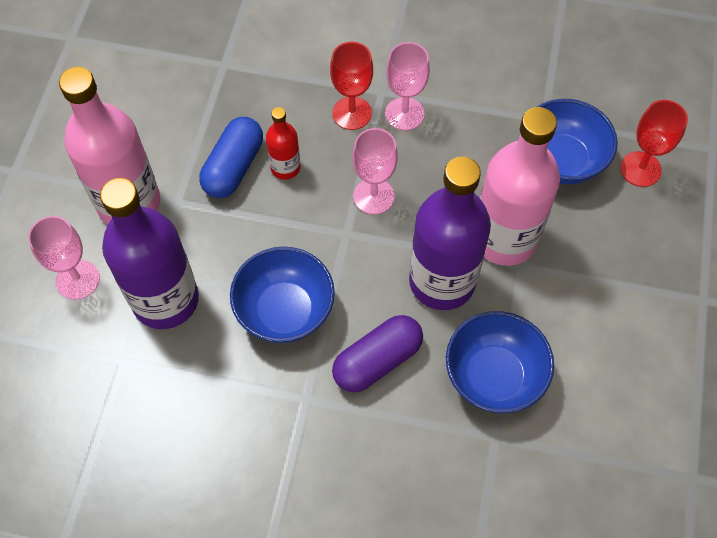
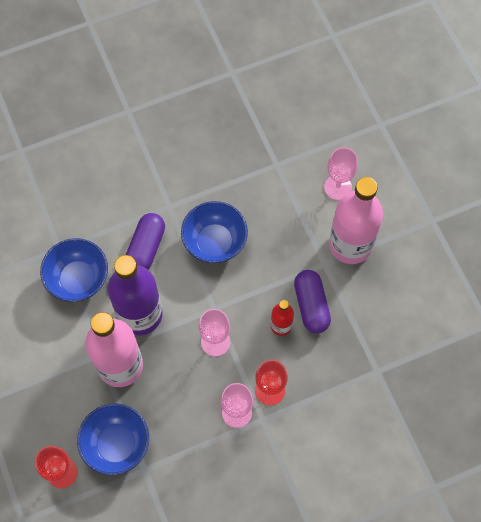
camera: 145 degrees right, 5 degrees up
purple bottle [100,178,199,329] -> none
blue capsule [199,117,263,199] -> purple capsule [294,270,331,333]

